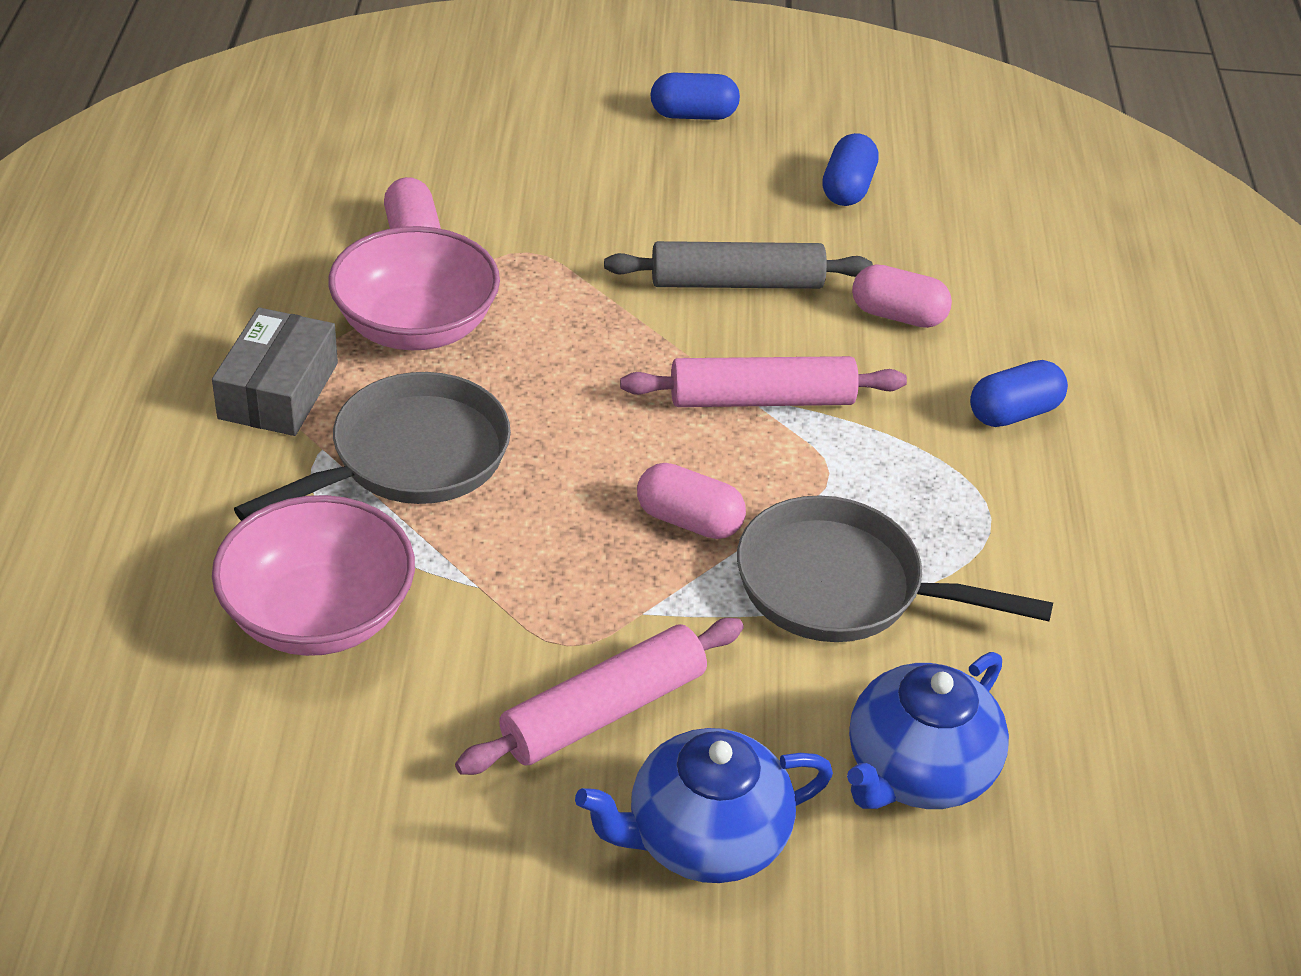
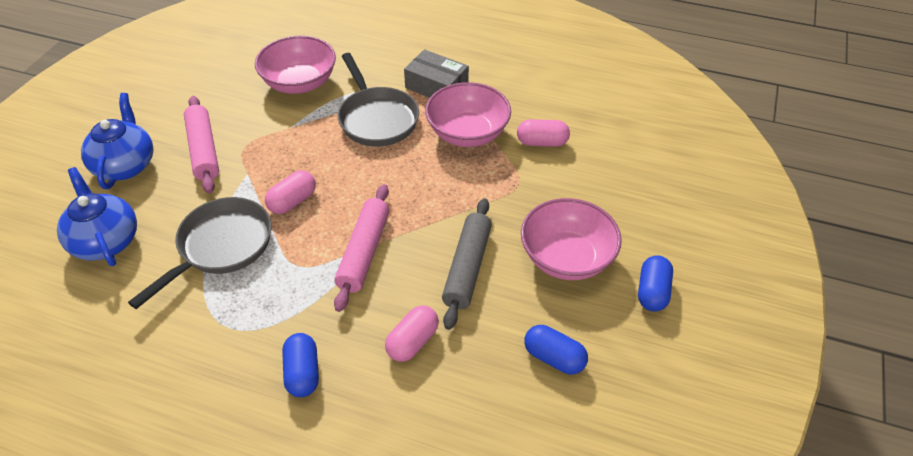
camera: 110 degrees right, 5 degrees up
none -> pink bowl [521,198,622,280]

